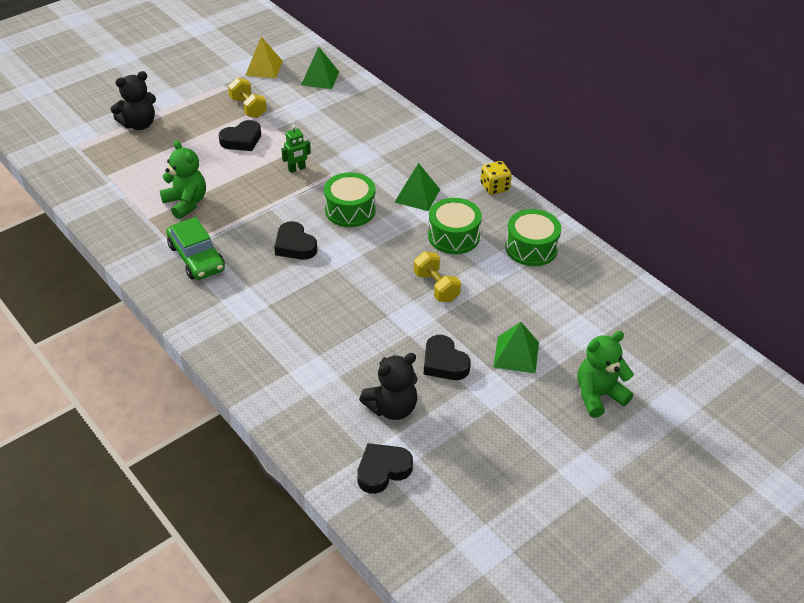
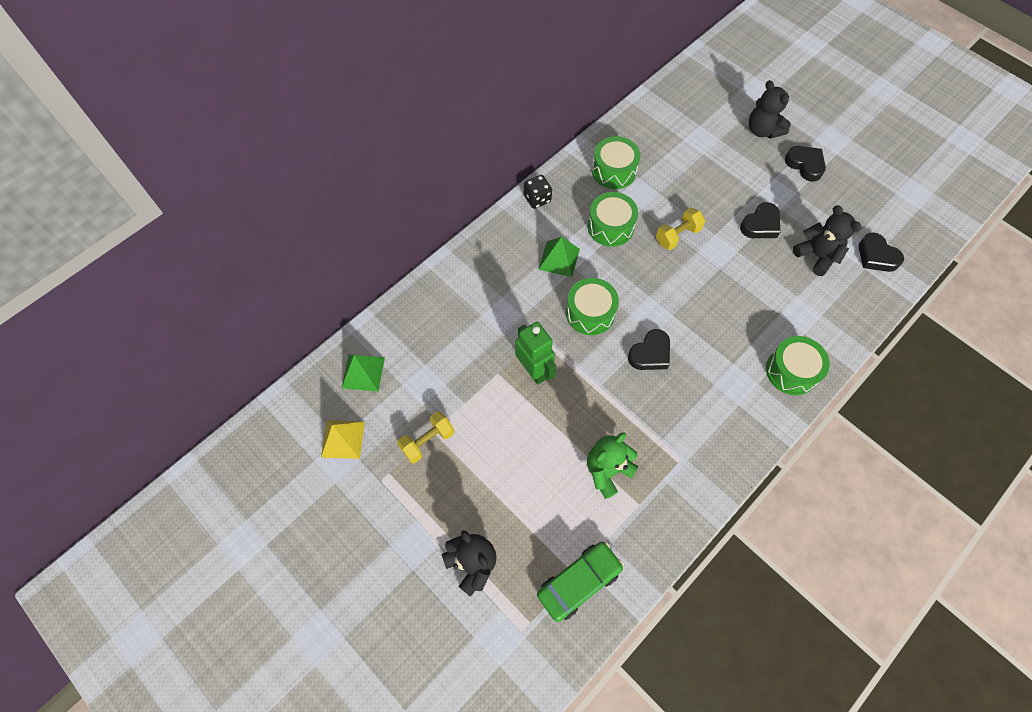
camera: 95 degrees left, 20 degrees up
green car [166,217,225,280] -> green car moved to [537,542,624,622]
black heart [219,120,261,151] -> black heart moved to [785,146,826,182]
green robot [281,125,311,173] -> green robot [515,322,557,385], size x1.70
yellow dice [481,161,512,195] -> black dice [524,175,552,209]
green pyramid [493,322,539,373] -> none
green teddy bear [578,331,634,418] -> black teddy bear [749,80,791,139]
none -> green drum [766,336,830,395]

